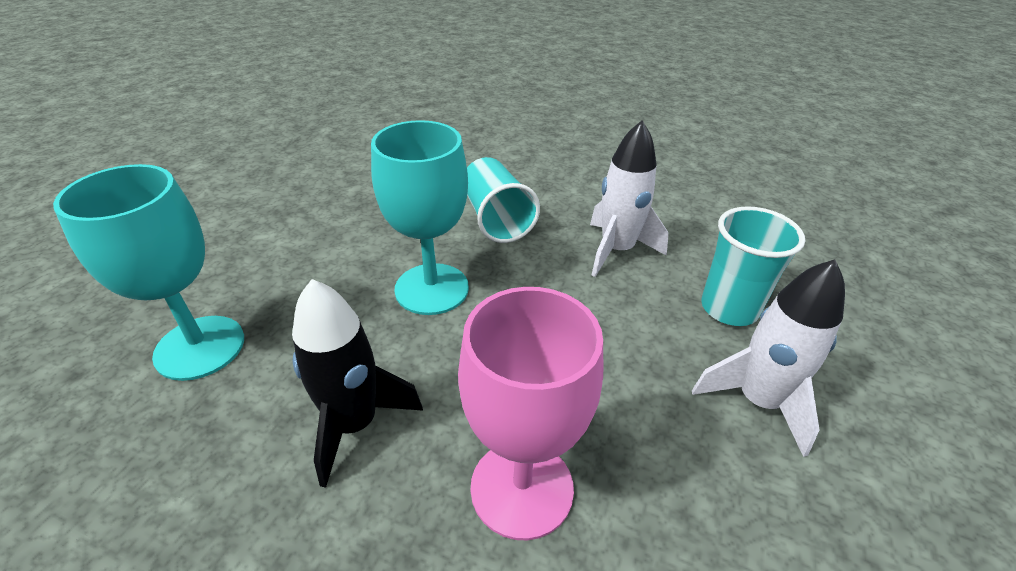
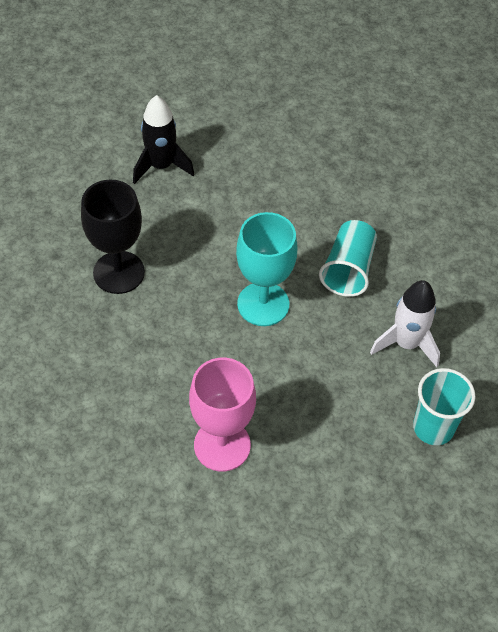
camera: 35 degrees right, 15 degrees up
turquoise goblet [53,164,244,381] -> black goblet [81,180,145,294]
black rocket [292,279,423,488] -> black rocket moved to [133,95,194,184]
white rocket [692,259,845,457] -> none

